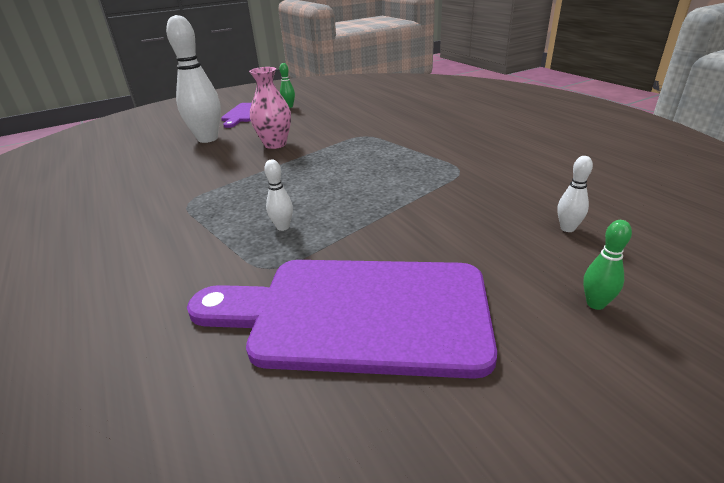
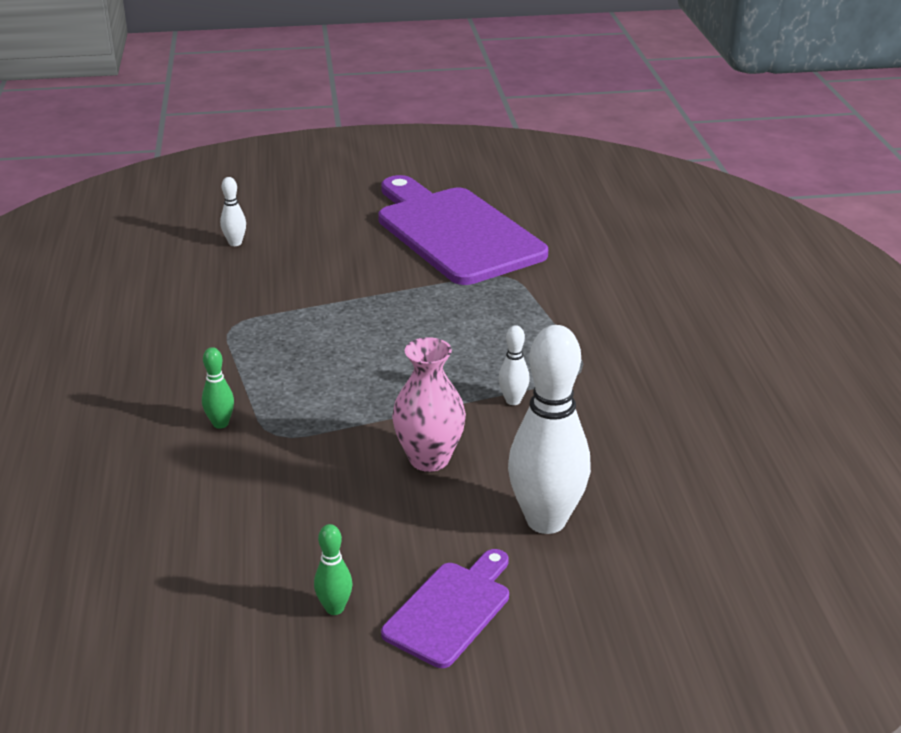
camera: 160 degrees left, 0 degrees up
purple cutting board [187,260,497,379] -> purple cutting board turned 150 degrees counterclockwise [378,175,548,285]
white bowling pin [264,159,293,231] -> white bowling pin moved to [498,325,530,405]
green bowling pin [583,220,632,310] -> green bowling pin moved to [202,347,234,429]

